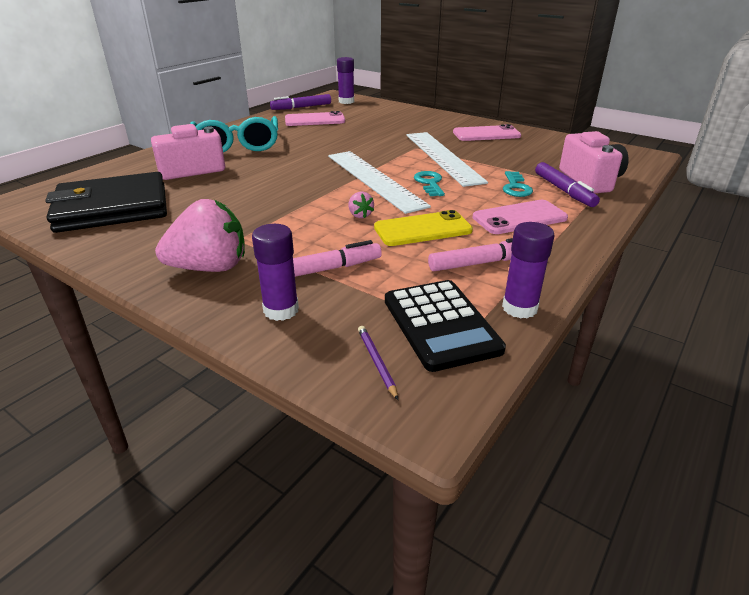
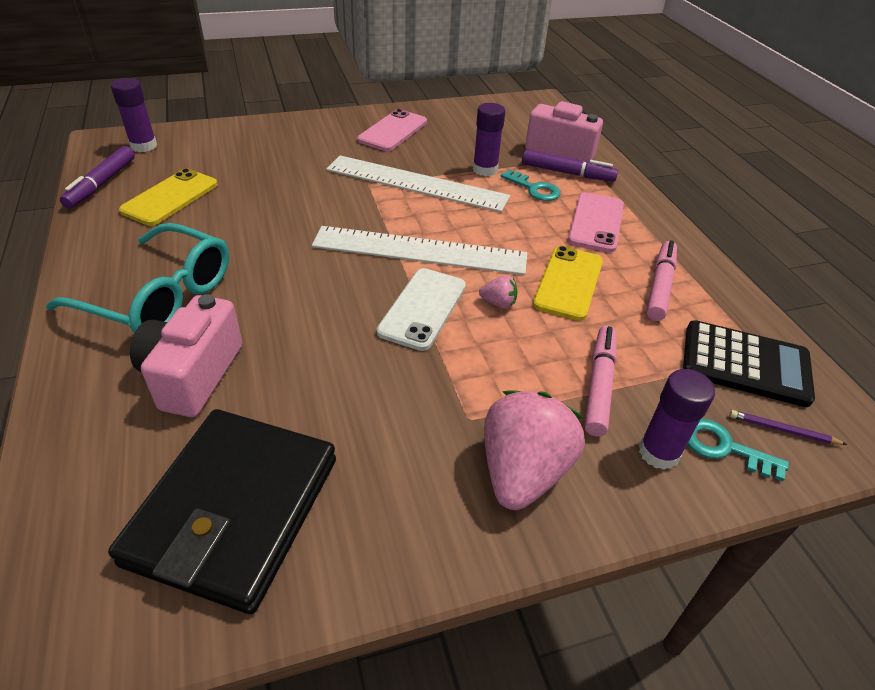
camera: 55 degrees left, 10 degrees up
pink phone [285,111,345,126] -> yellow phone [119,168,218,226]
turquoise key [414,171,445,196] -> turquoise key moved to [687,418,789,481]
purple glue stick [502,222,555,319] -> purple glue stick moved to [473,103,505,176]
none -> white phone [377,268,466,351]

